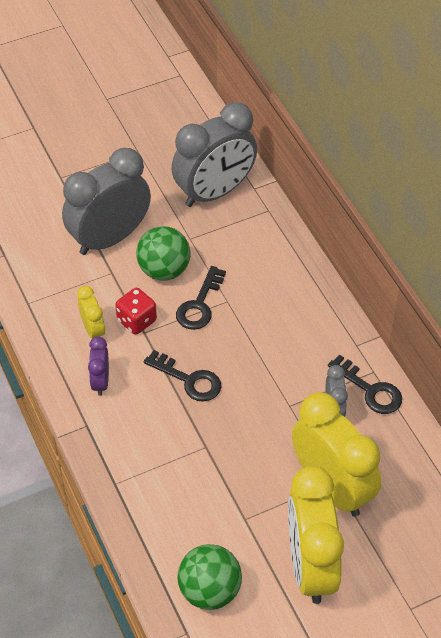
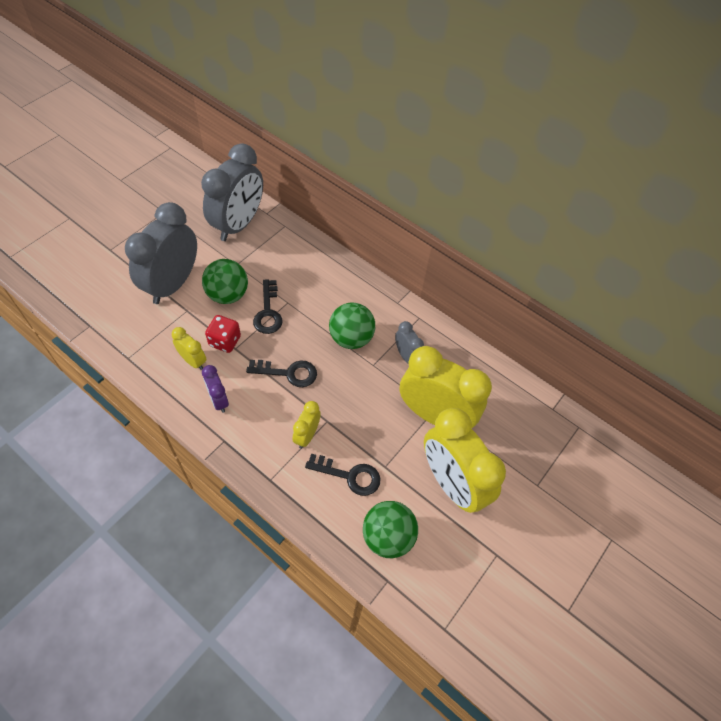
camera: 30 degrees left, 5 degrees up
black key [328,355,402,414] -> black key moved to [305,454,380,496]
none -> yellow clock [293,401,321,448]
none -> green ball [329,303,375,349]

